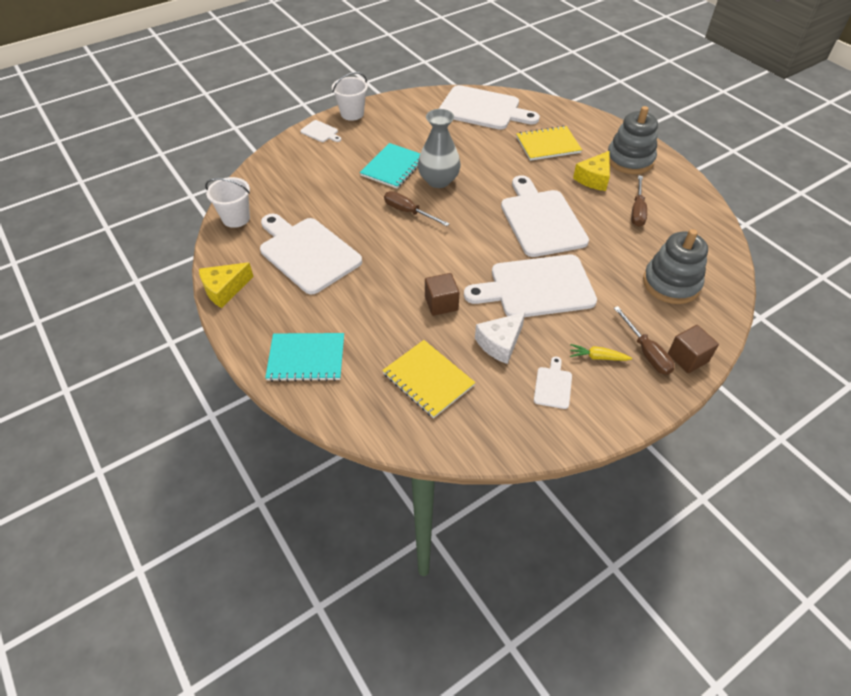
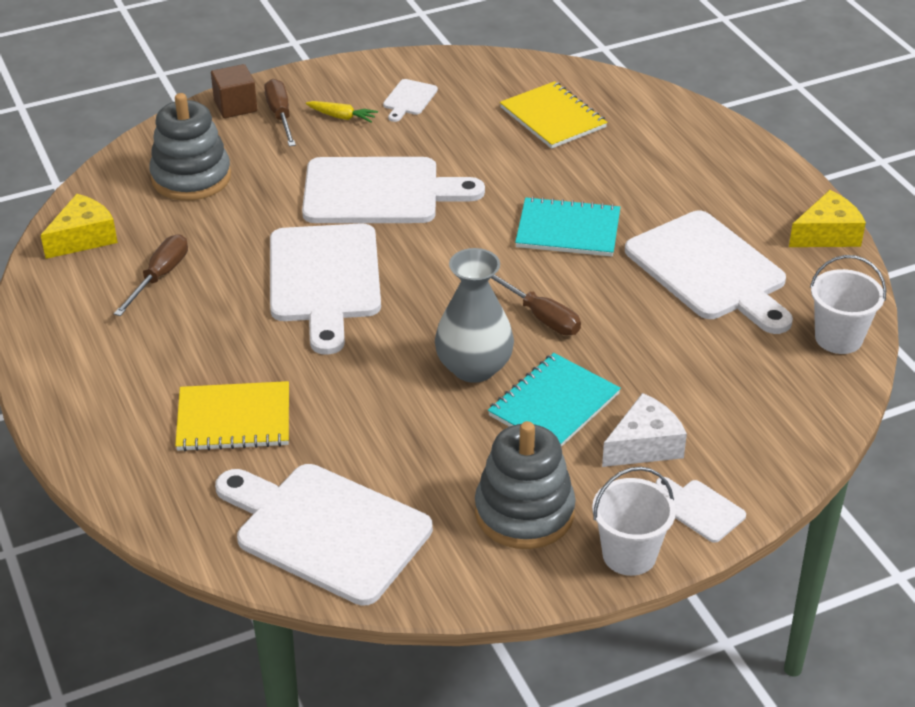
camera: 170 degrees left, 10 degrees down
turquoise notebook [265,333,344,382] -> turquoise notebook moved to [515,197,620,256]
brown cube [425,273,460,316] -> none
white cheese [475,312,525,364] -> white cheese moved to [602,393,687,467]
yellow cheese [573,151,610,191] -> yellow cheese moved to [41,194,118,259]
grey stacking toy [608,106,658,174] -> grey stacking toy moved to [475,421,576,549]

